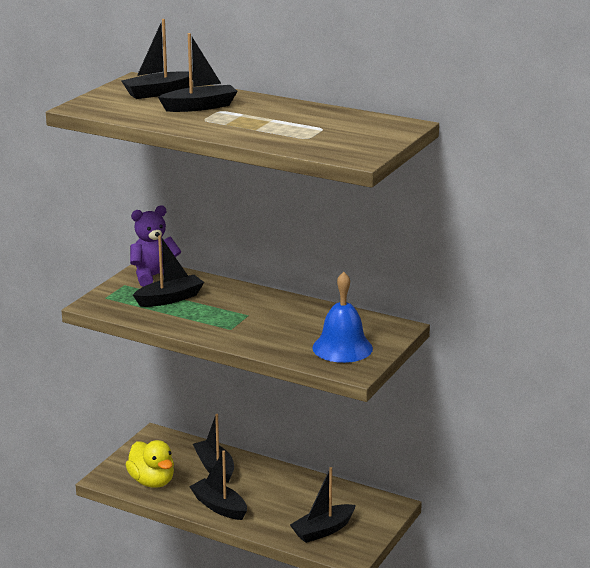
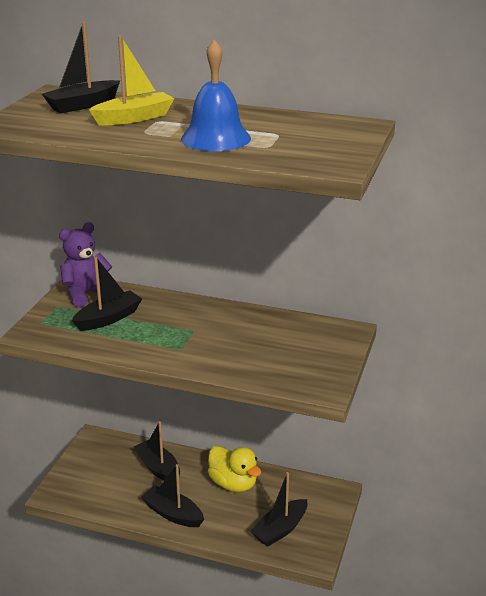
camera: 10 degrees left, 5 degrees up
yellow duck [126,440,174,488] -> yellow duck moved to [208,446,261,492]
black boat [158,33,238,112] -> yellow boat [89,35,175,125]
blue bell [312,272,373,363] -> blue bell moved to [181,39,251,151]

